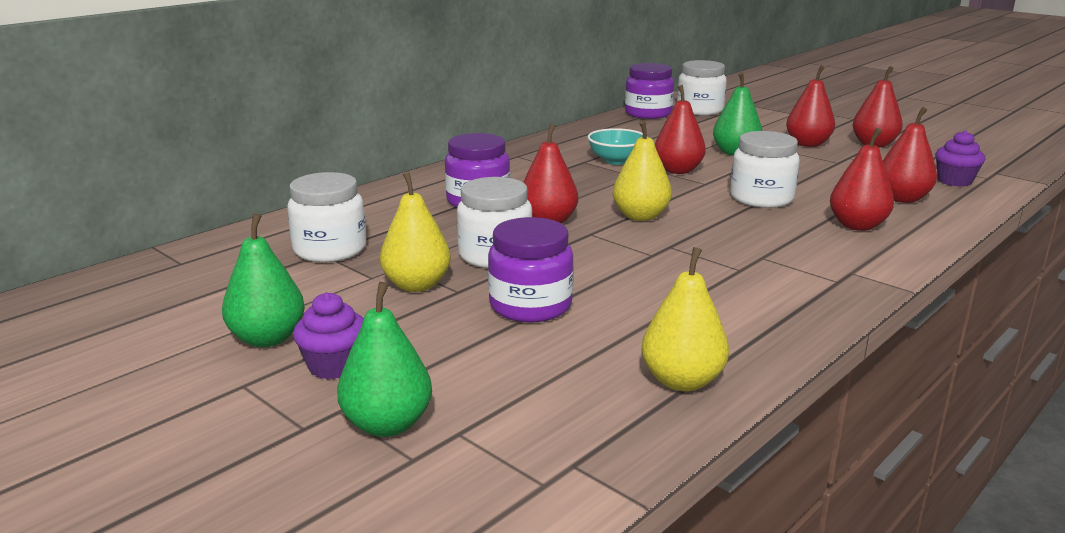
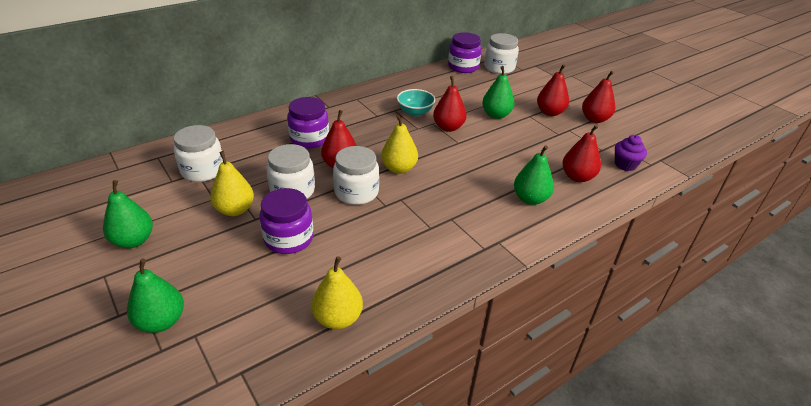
camera: 10 degrees right, 15 degrees up
purple cupcake [293,292,364,379] -> none
white jar [730,131,800,208] -> white jar moved to [333,146,379,205]
red pear [830,128,894,231] -> green pear [514,145,554,205]

